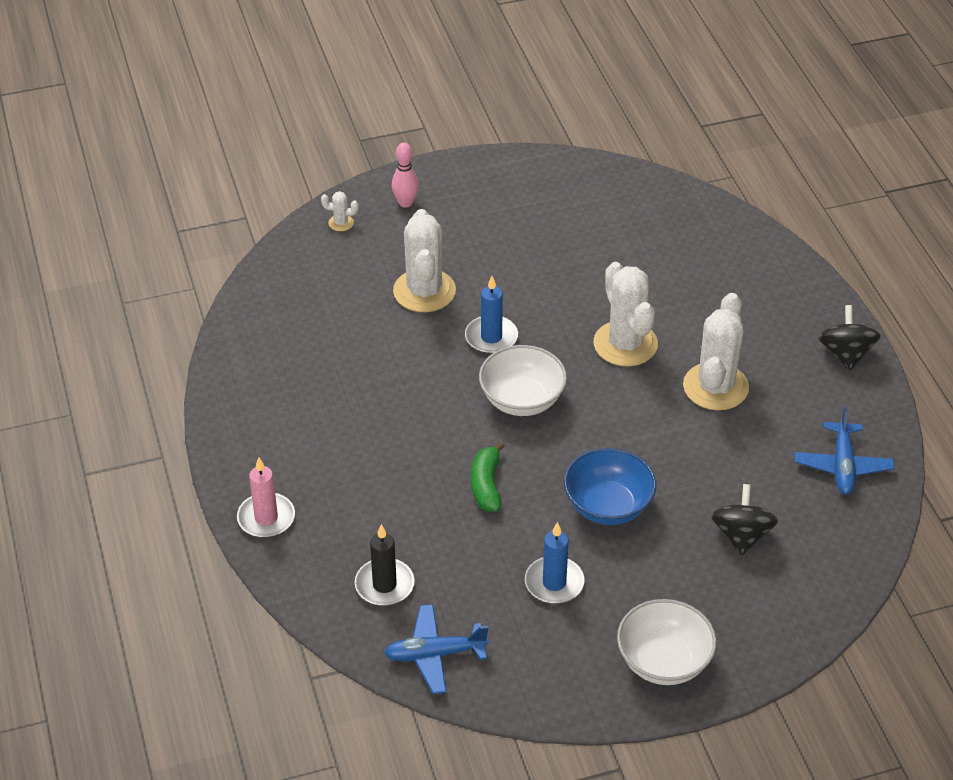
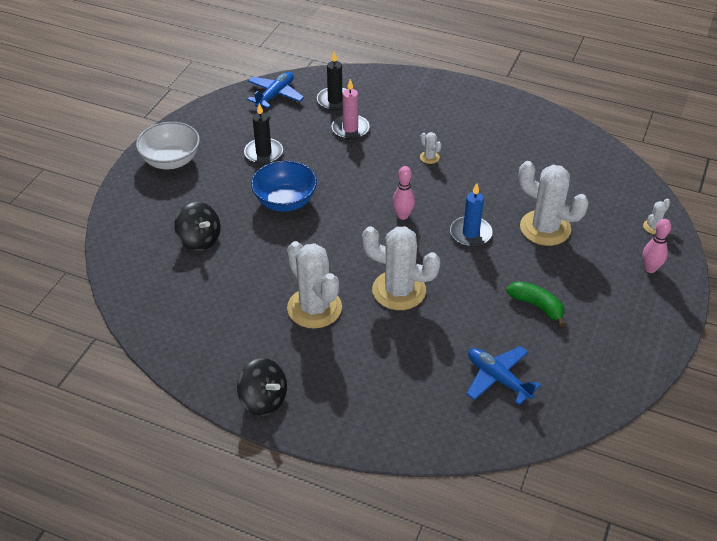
camera: 130 degrees right, 0 degrees up
pink candle [237,457,295,538] -> pink candle moved to [332,79,370,140]
green banana [471,441,505,512] -> green banana moved to [506,281,565,327]
white bowl [479,345,567,416] -> pink bowling pin [392,166,415,220]
blue candle [525,522,584,604] -> black candle [244,103,283,164]
blue plane [795,407,895,494] -> blue plane moved to [466,346,541,405]
none -> white cactus [420,132,442,164]

